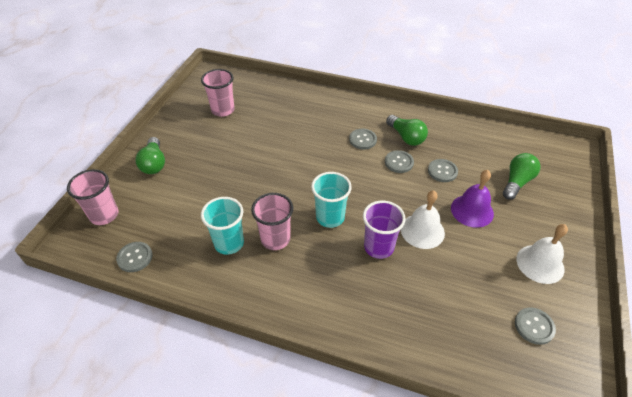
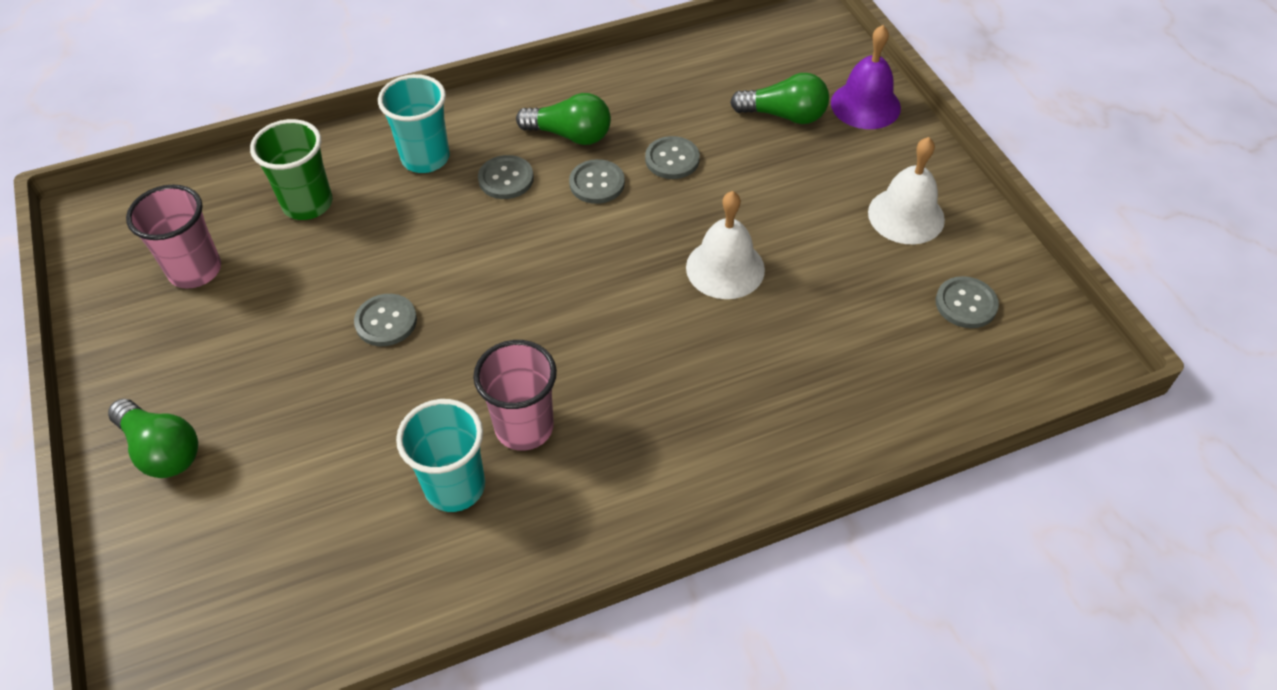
camera: 40 degrees left, 5 degrees up
pink cup [67,169,118,225] -> none
grey button [116,242,152,272] -> grey button moved to [354,294,417,346]
turquoise cup [311,172,352,228] -> turquoise cup moved to [378,74,450,173]
purple cup [363,201,406,259] -> none
purple bell [451,170,494,228] -> purple bell moved to [831,25,901,129]
green light bulb [503,153,541,200] -> green light bulb turned 105 degrees clockwise [730,73,829,124]
none -> green cup [250,119,332,220]

